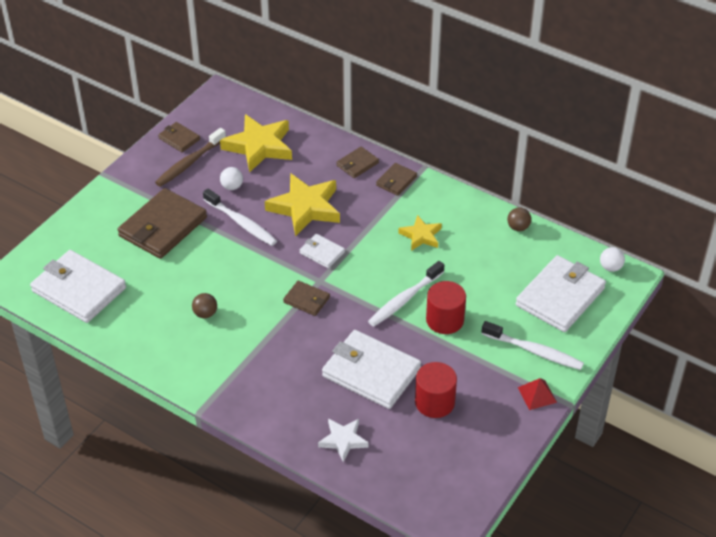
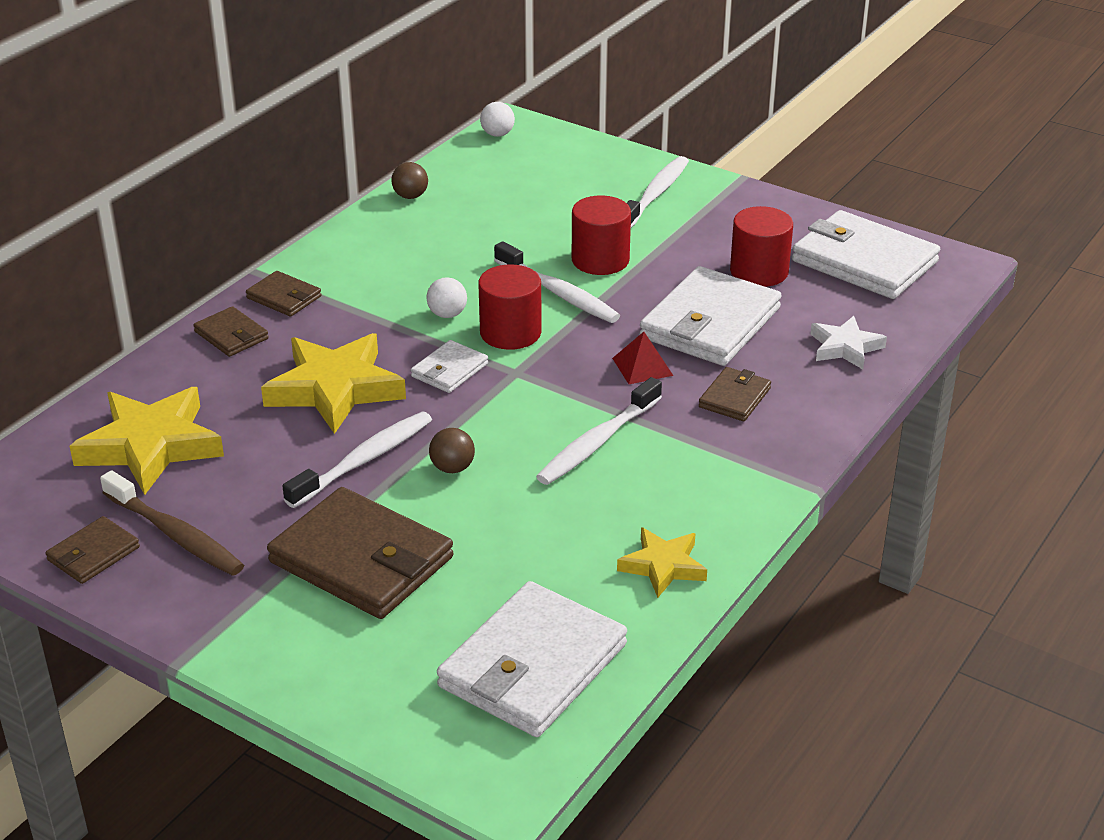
camera: 90 degrees left, 10 degrees down
brown ball [192,293,217,318] -> brown ball moved to [429,428,475,473]
white ball [220,167,243,190] -> white ball moved to [427,277,467,318]
brown wallet [283,280,330,316] -> brown wallet moved to [699,367,771,421]
yellow star [398,215,442,251] -> yellow star moved to [617,527,707,598]
white wallet [516,255,606,332] -> white wallet moved to [792,210,940,299]
red pyramid [518,378,557,410] -> red pyramid moved to [612,332,674,384]
none -> red cylinder [478,264,542,350]
none -> white toothbrush [536,377,662,485]

